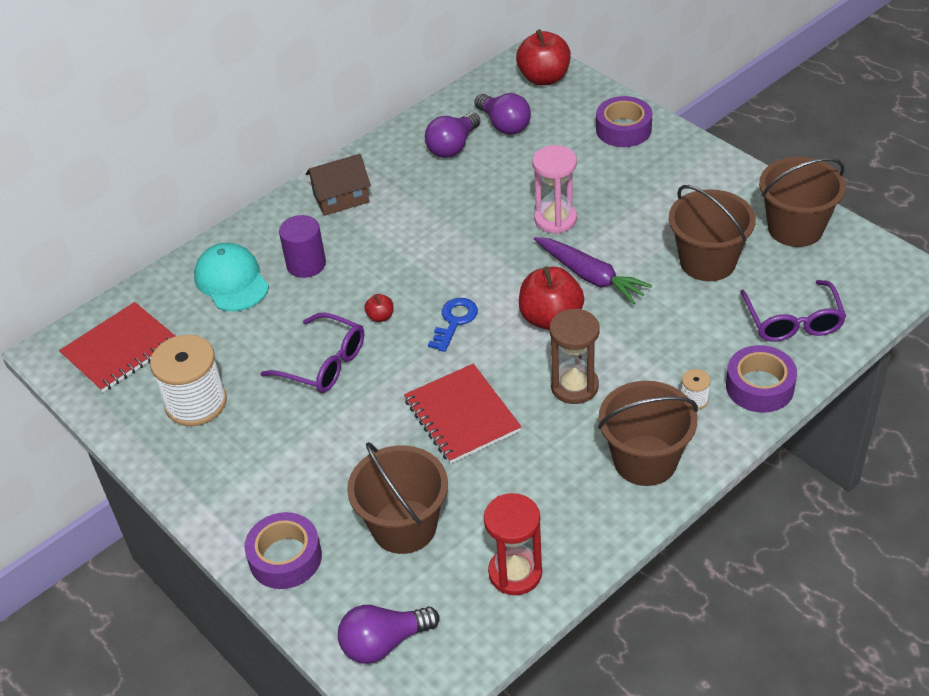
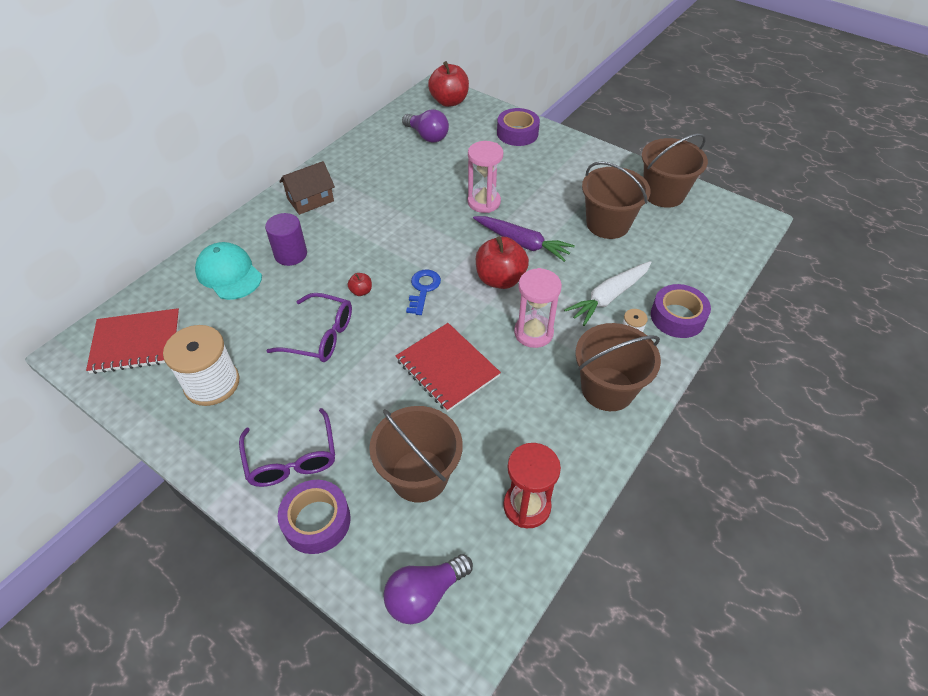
camera: 15 degrees left, 5 degrees up
red notebook [59,302,175,393] -> red notebook turned 45 degrees clockwise [86,308,180,374]
purple light bulb [425,112,480,158] -> none
brown hourglass [549,308,600,404] -> pink hourglass [514,268,562,348]
purple glasses [740,280,846,342] -> purple glasses moved to [239,408,335,487]
none -> white carrot [564,261,652,326]

